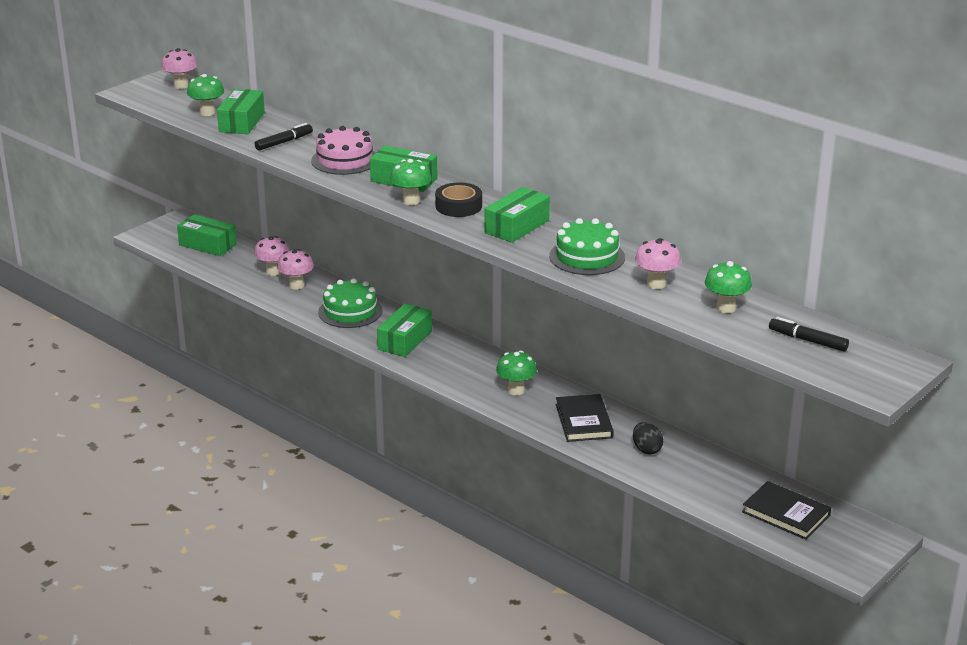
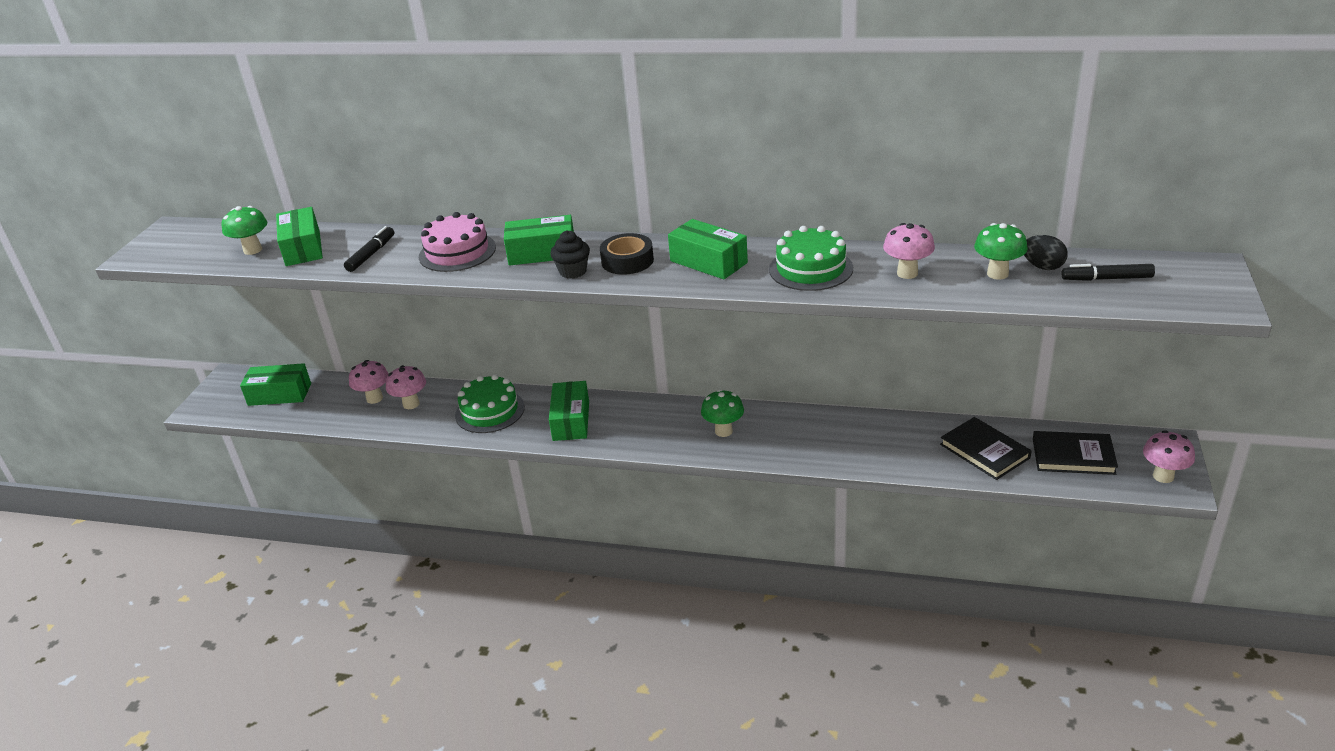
camera: 25 degrees left, 5 degrees up
pink mushroom [161,48,198,89] -> pink mushroom moved to [1143,430,1195,483]
green mushroom [390,159,431,205] -> black cupcake [550,230,590,279]
green box [485,187,550,243] -> green box turned 60 degrees counterclockwise [668,219,748,279]
black book [556,394,614,442] -> black book moved to [940,417,1032,480]
black egg [633,422,663,455] -> black egg moved to [1024,235,1068,270]

